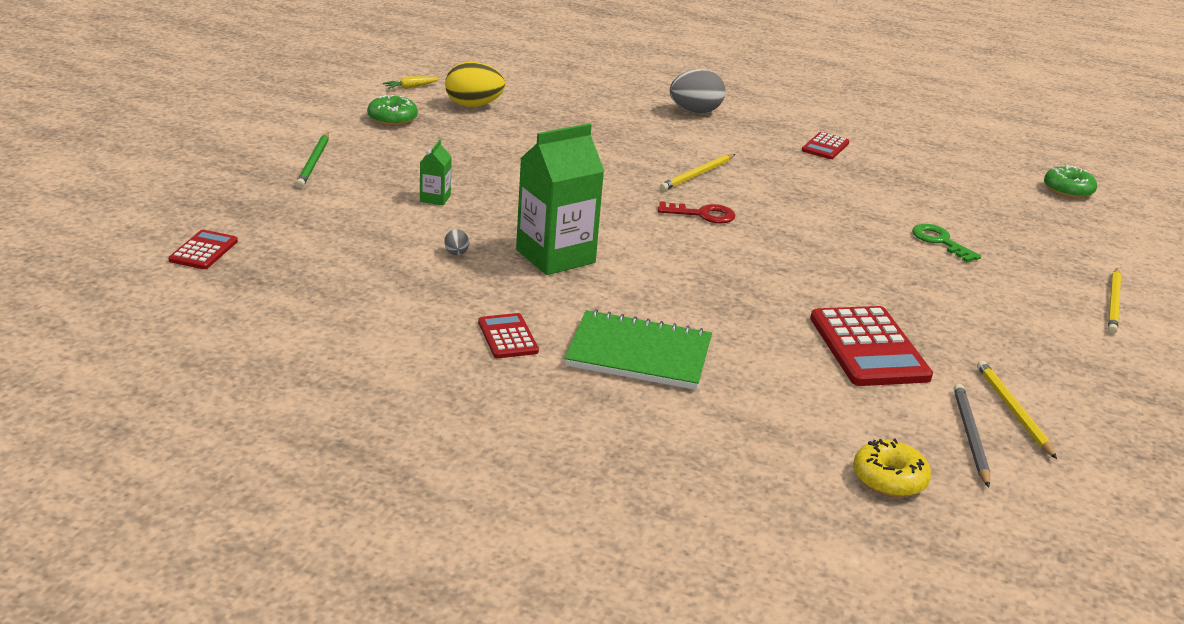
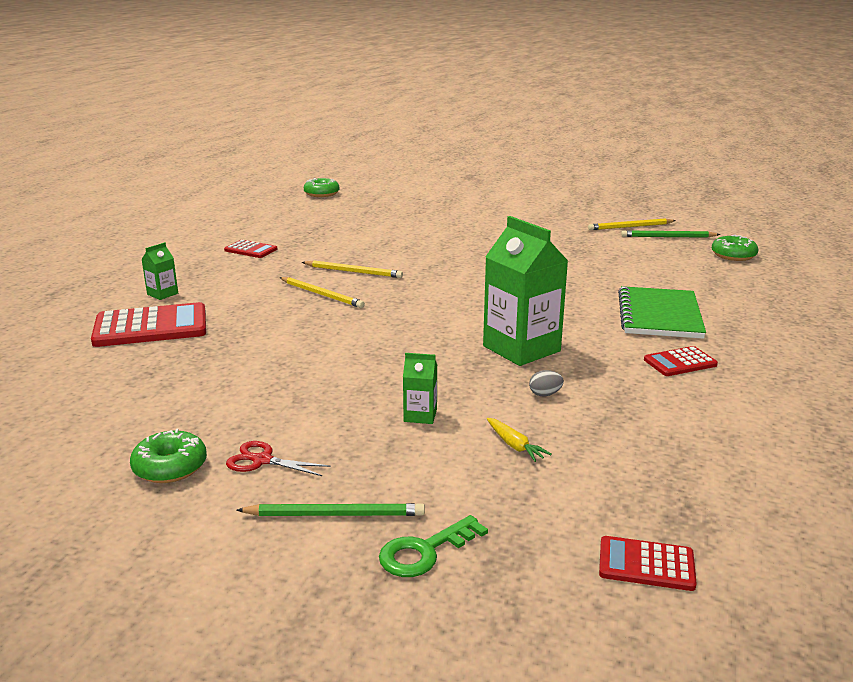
camera: 90 degrees left, 5 degrees down
yellow carrot [383,76,440,89] -> yellow carrot moved to [487,418,552,462]
yellow egg [445,62,505,107] -> none
red key [658,201,735,224] -> none
grey egg [670,69,725,113] -> green carton [142,242,178,300]
red calculator [810,306,933,386] -> red calculator moved to [91,302,206,347]
yellow donut [853,439,931,497] -> green donut [712,235,759,261]
green key [912,224,981,262] -> green key moved to [379,515,488,577]
grey pencil [954,384,990,487] -> green pencil [621,230,720,238]
yellow pencil [1108,268,1121,334] -> yellow pencil moved to [302,260,403,278]
none -> red scissors [226,441,330,476]

